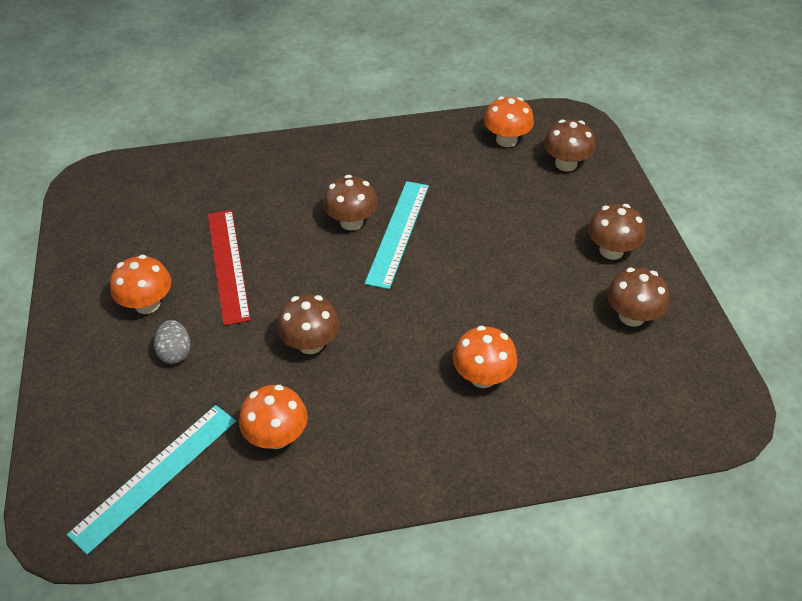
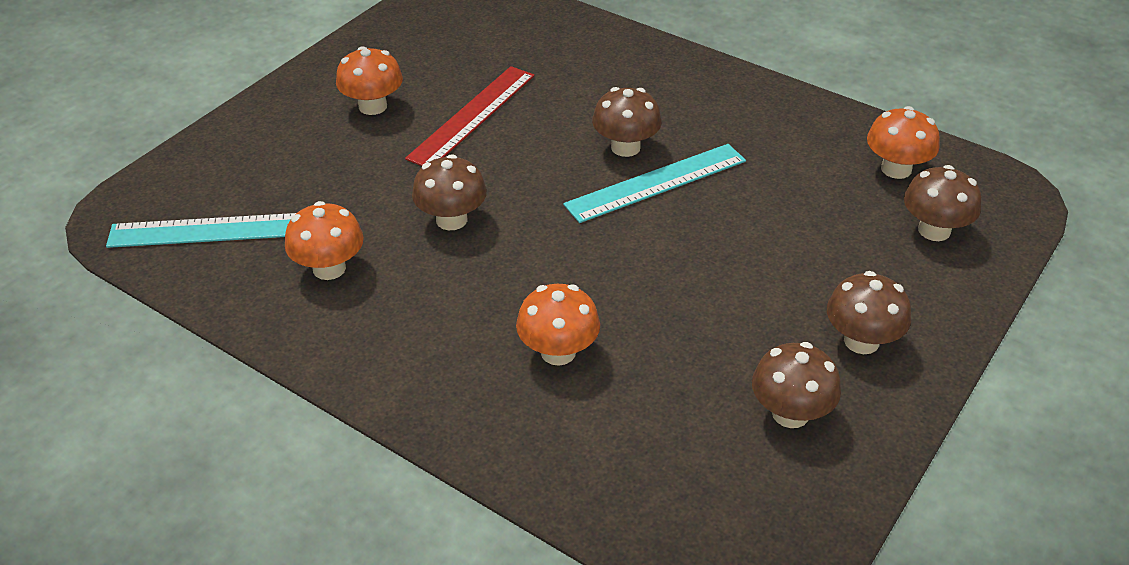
camera: 45 degrees right, 5 degrees down
grey egg [154,320,190,364] -> none

